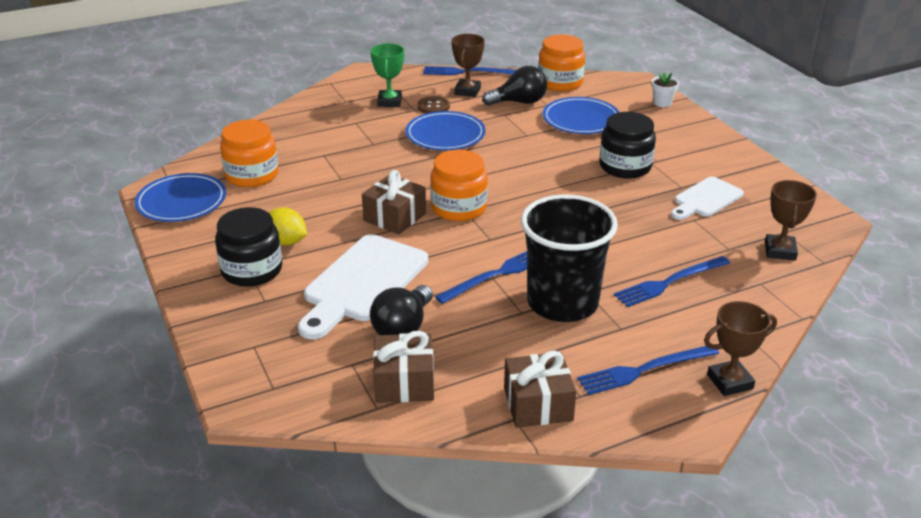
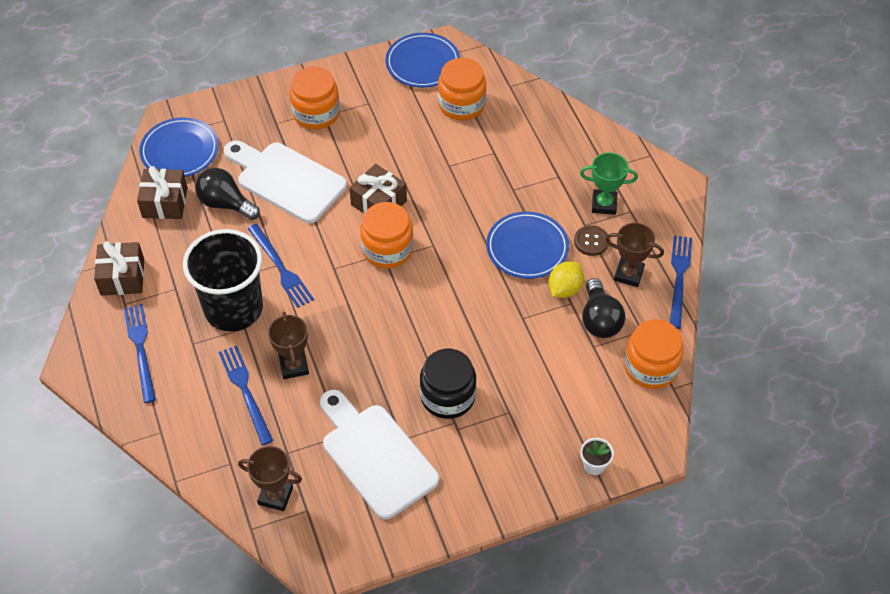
camera: 95 degrees right, 20 degrees up
black jar [215,207,282,287] -> orange jar [289,67,340,130]
yellow lemon [269,207,307,245] -> yellow lemon moved to [548,261,584,298]
blue plate [543,97,619,134] -> blue plate moved to [139,117,219,177]
white cutting board [671,177,744,220] -> white cutting board [320,390,439,519], size x1.67
brown trophy [704,301,777,396] -> brown trophy moved to [268,312,309,379]

